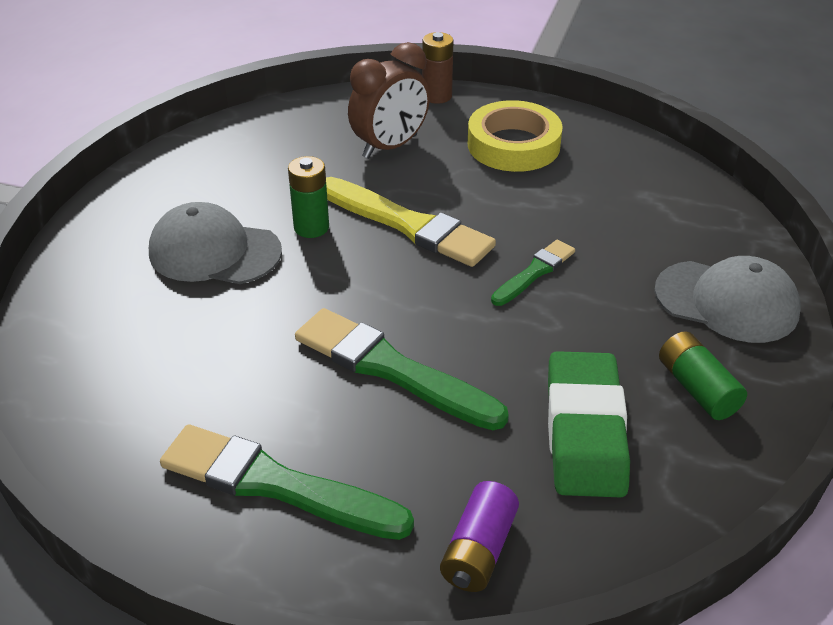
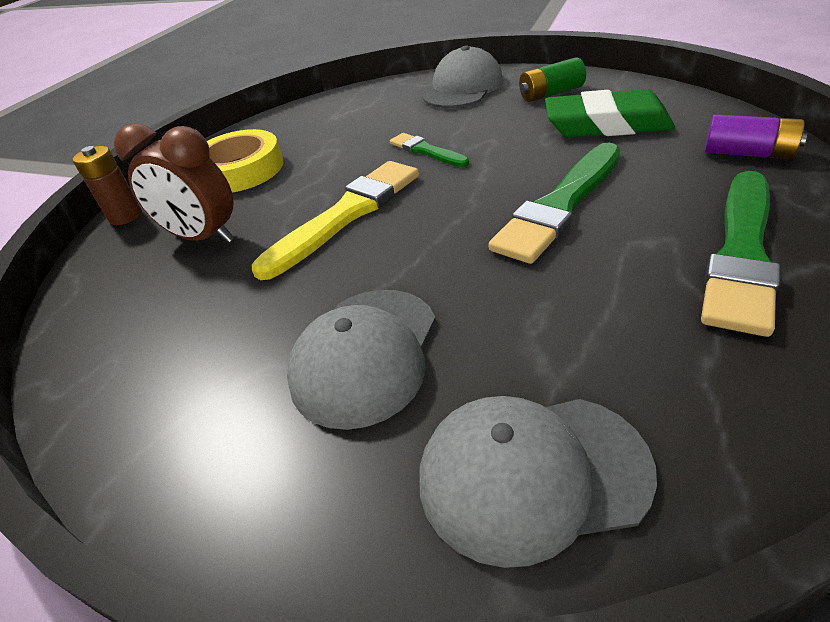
camera: 80 degrees left, 0 degrees up
green battery [288,156,329,238] -> none
brown clock [348,42,430,159] -> brown clock turned 150 degrees clockwise [114,123,234,243]
none -> grey cap [419,396,657,568]

